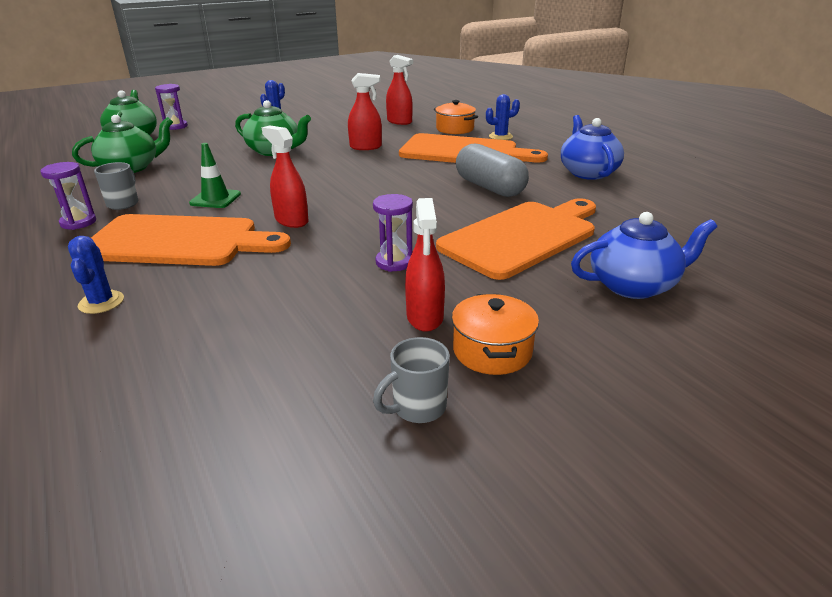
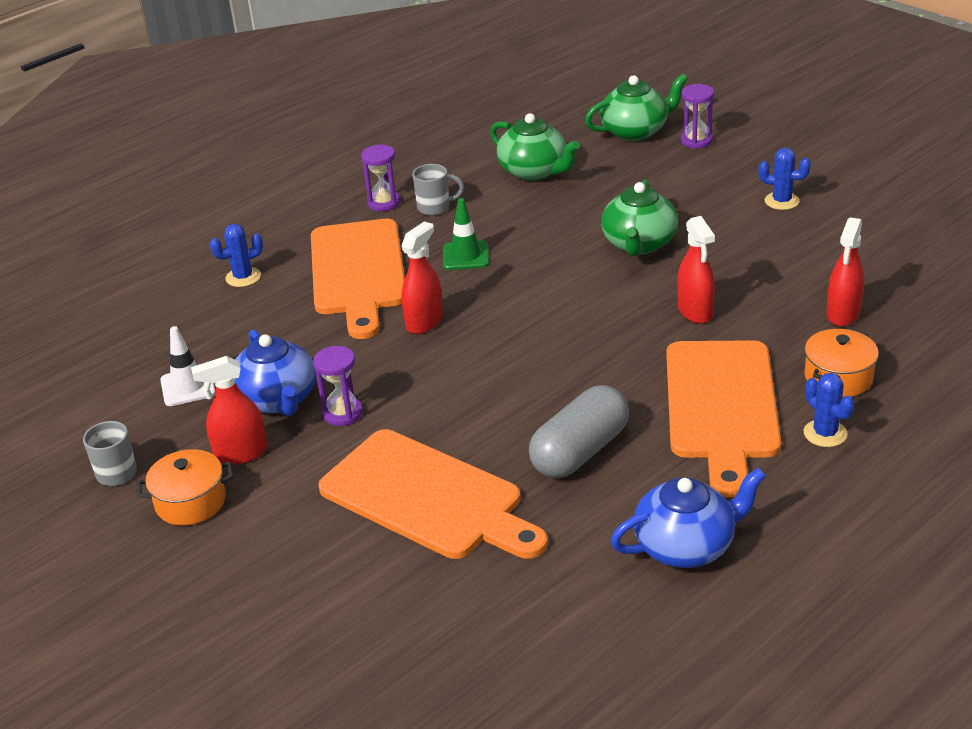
camera: 80 degrees right, 5 degrees up
blue teapot [571,212,717,299] -> blue teapot moved to [235,329,315,416]
none -> white traffic cone [160,326,216,406]

